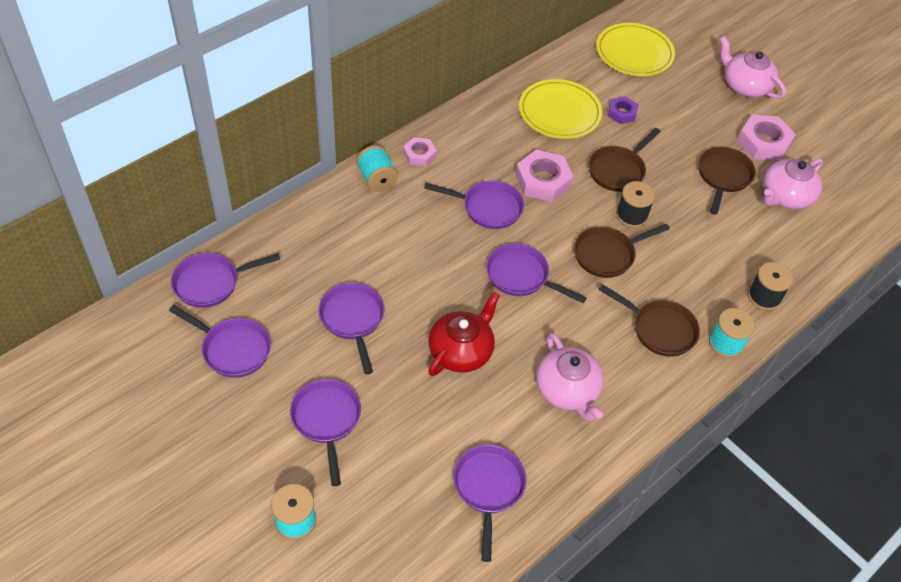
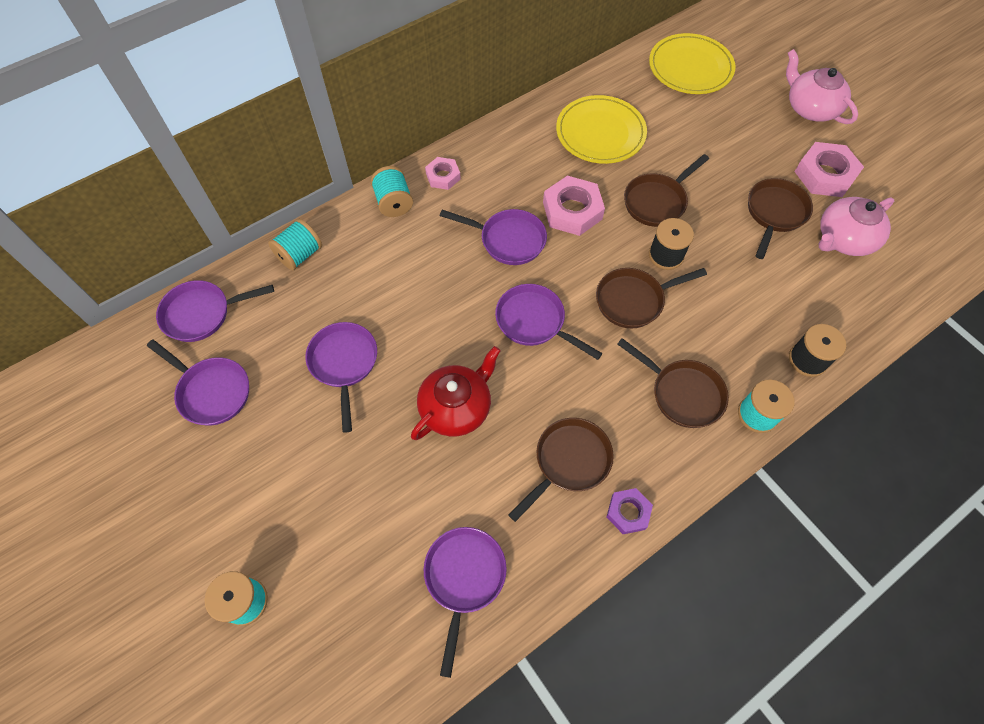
camera: 10 degrees right, 10 degrees up
purple pan [290,379,361,486] -> none
pink teapot [536,333,604,421] -> brown pan [508,418,614,522]
purple nut [608,96,639,124] -> purple nut moved to [607,488,653,534]
none -> turquoise spool [268,219,322,270]

